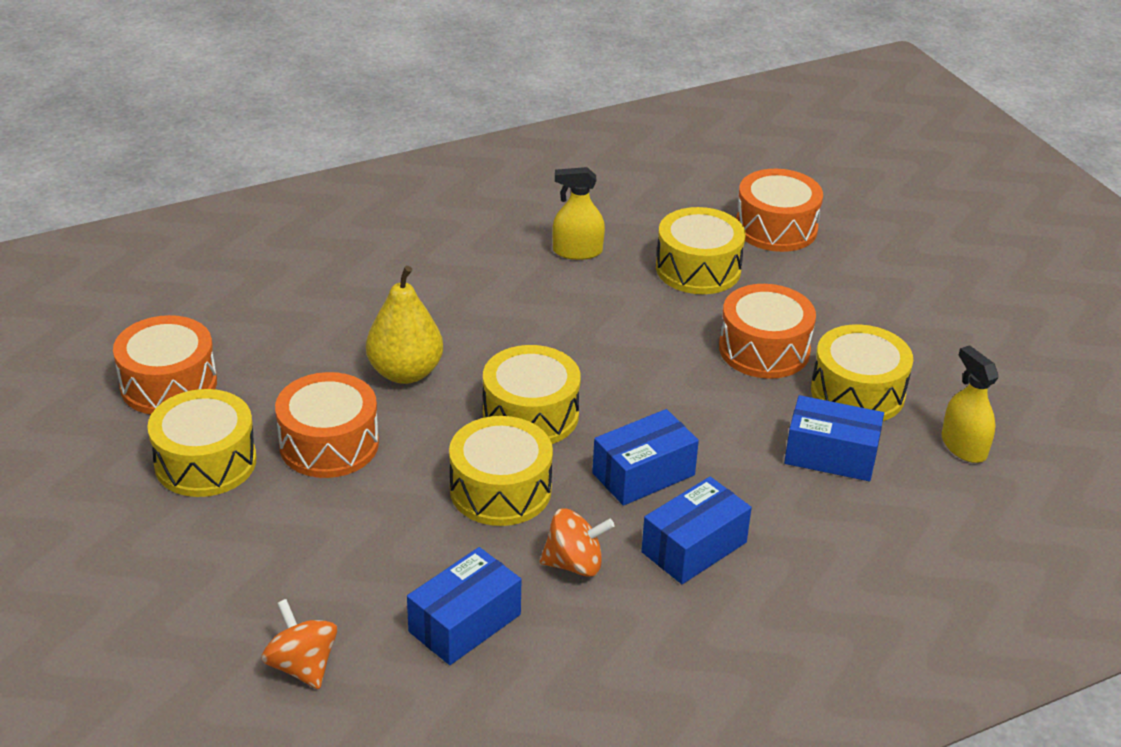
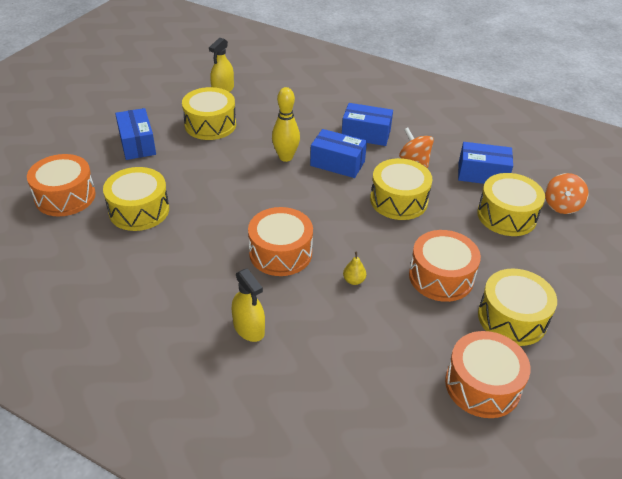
camera: 125 degrees left, 5 degrees up
yellow pear [366,266,443,384] -> yellow pear [343,252,366,285], size x0.43
yellow drum [483,345,581,444] -> yellow drum moved to [477,173,545,236]
yellow spray bottle [552,167,605,260] -> yellow spray bottle moved to [232,268,265,342]
orange drum [719,284,816,379] -> orange drum moved to [248,207,313,276]
blue box [784,395,884,481] -> blue box moved to [115,108,156,160]
none -> yellow bowling pin [272,87,300,162]

